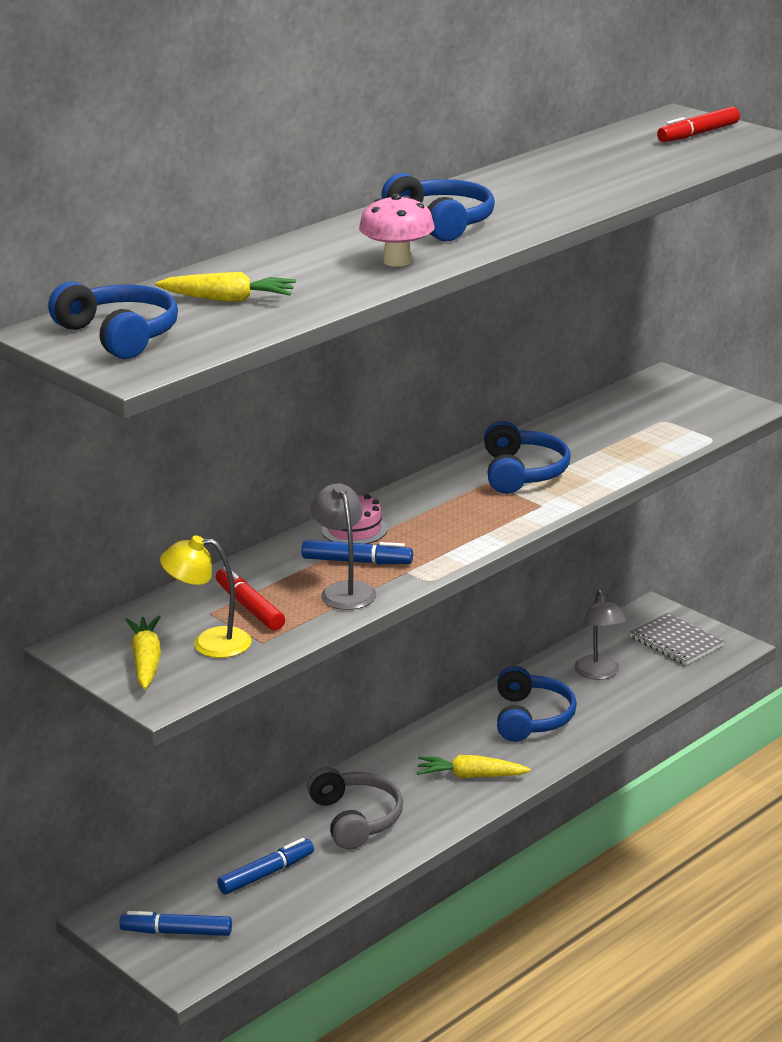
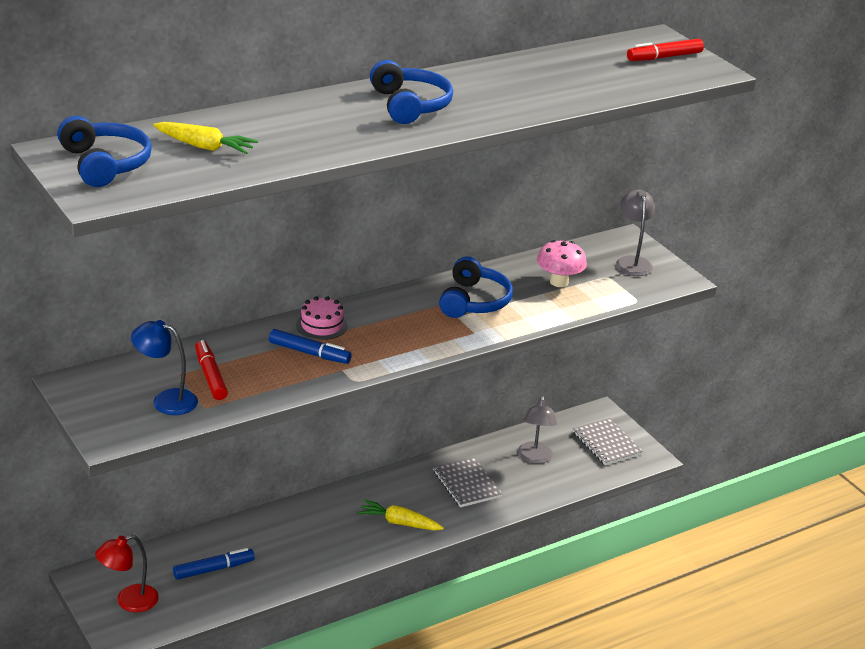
camera: 10 degrees right, 5 degrees up
blue marker [119,911,232,936] -> red lamp [95,535,159,612]
yellow carrot [125,615,161,689] -> none
yellow lamp [160,535,252,658] -> blue lamp [131,320,198,415]
grey headphones [307,767,403,850] -> none
grey lamp [311,483,376,610] -> grey lamp moved to [616,189,655,276]
pink mushroom [359,194,435,267] -> pink mushroom moved to [537,240,587,287]
blue headphones [497,666,577,742] -> grey notebook [433,457,502,507]

